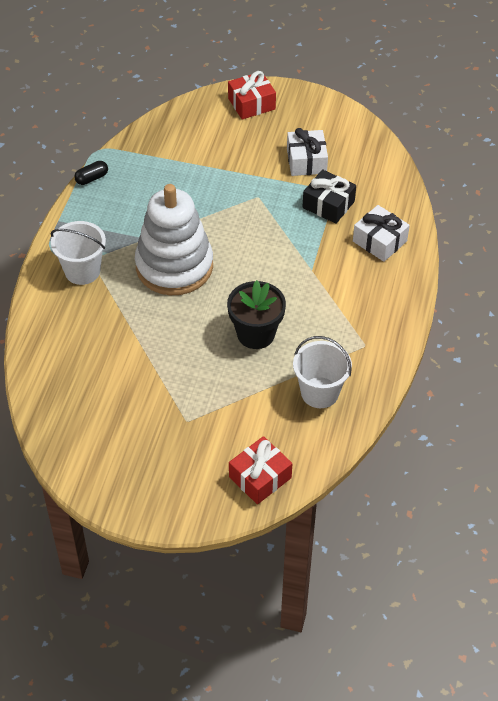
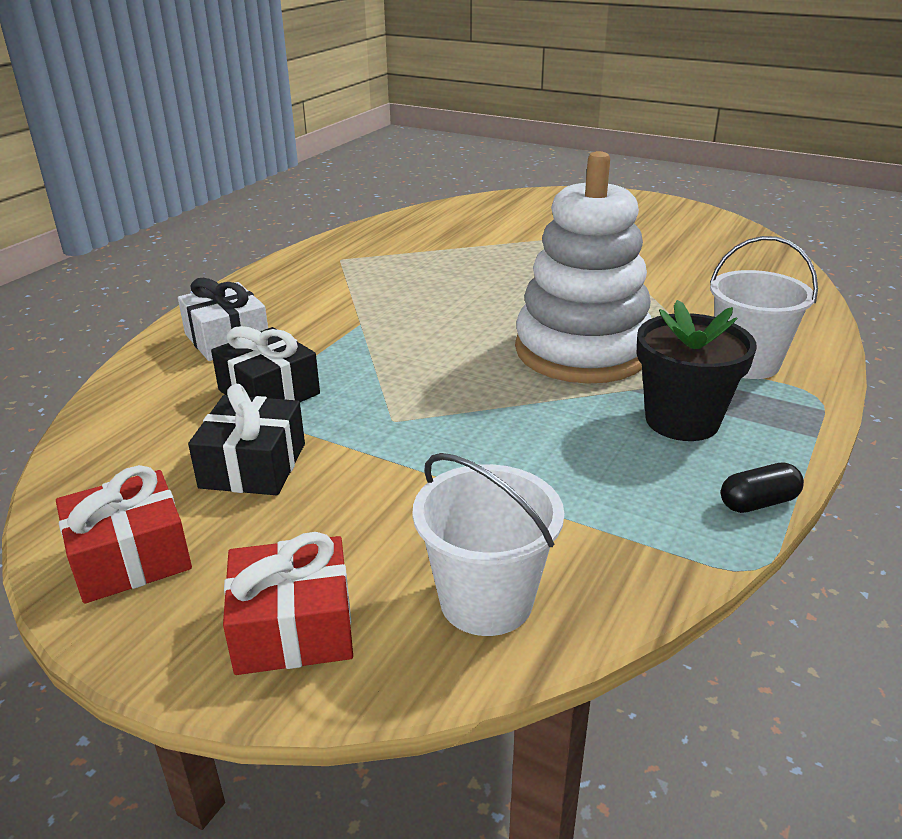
camera: 165 degrees left, 20 degrees down
black flower pot [227,280,286,349] -> black flower pot moved to [637,300,757,441]
red gift [229,436,292,504] -> red gift moved to [56,465,192,604]
white gift [287,128,328,176] -> black gift [188,384,305,495]
white bucket [293,336,352,408] -> white bucket moved to [412,453,564,636]

